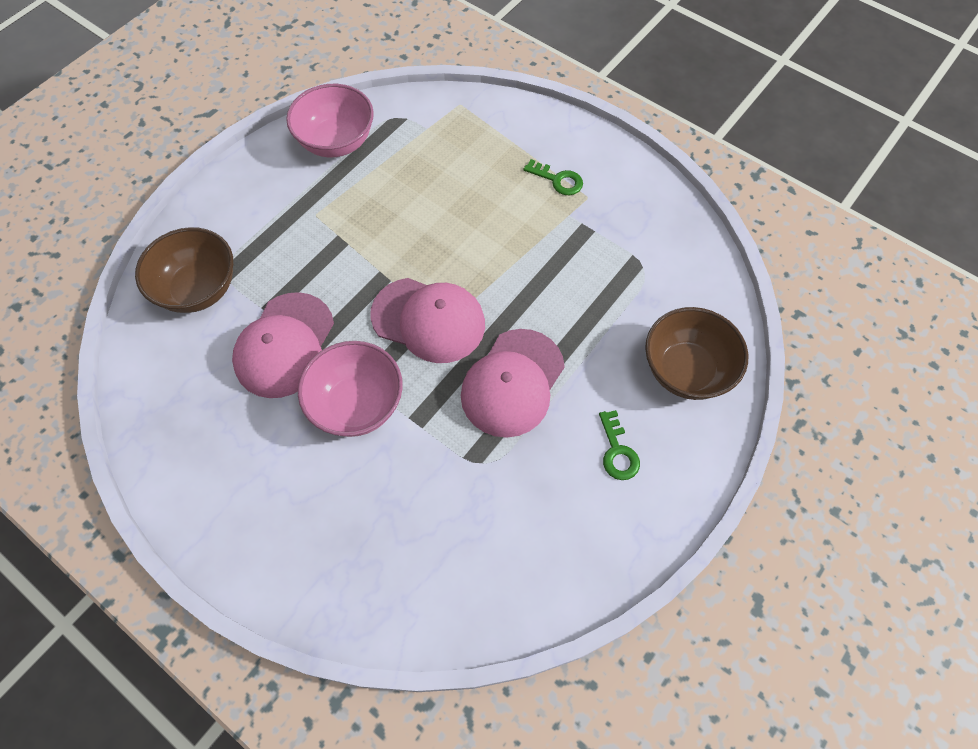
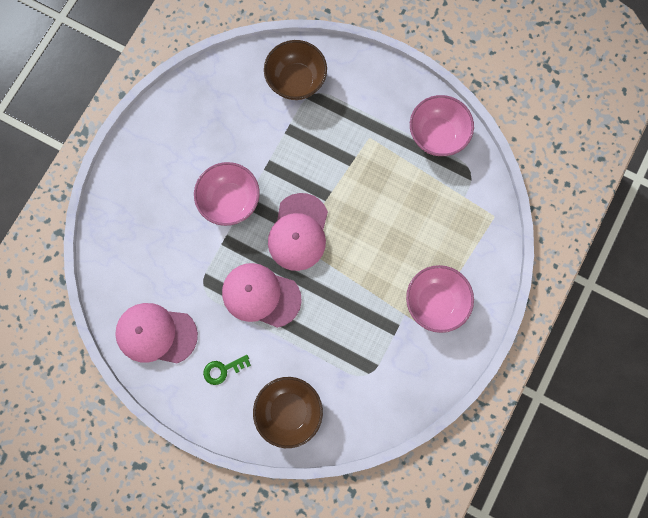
camera: 80 degrees right, 15 degrees up
pink cap [232,292,334,398] -> pink cap moved to [115,303,198,364]
green key [523,159,583,195] -> pink bowl [406,265,474,333]

